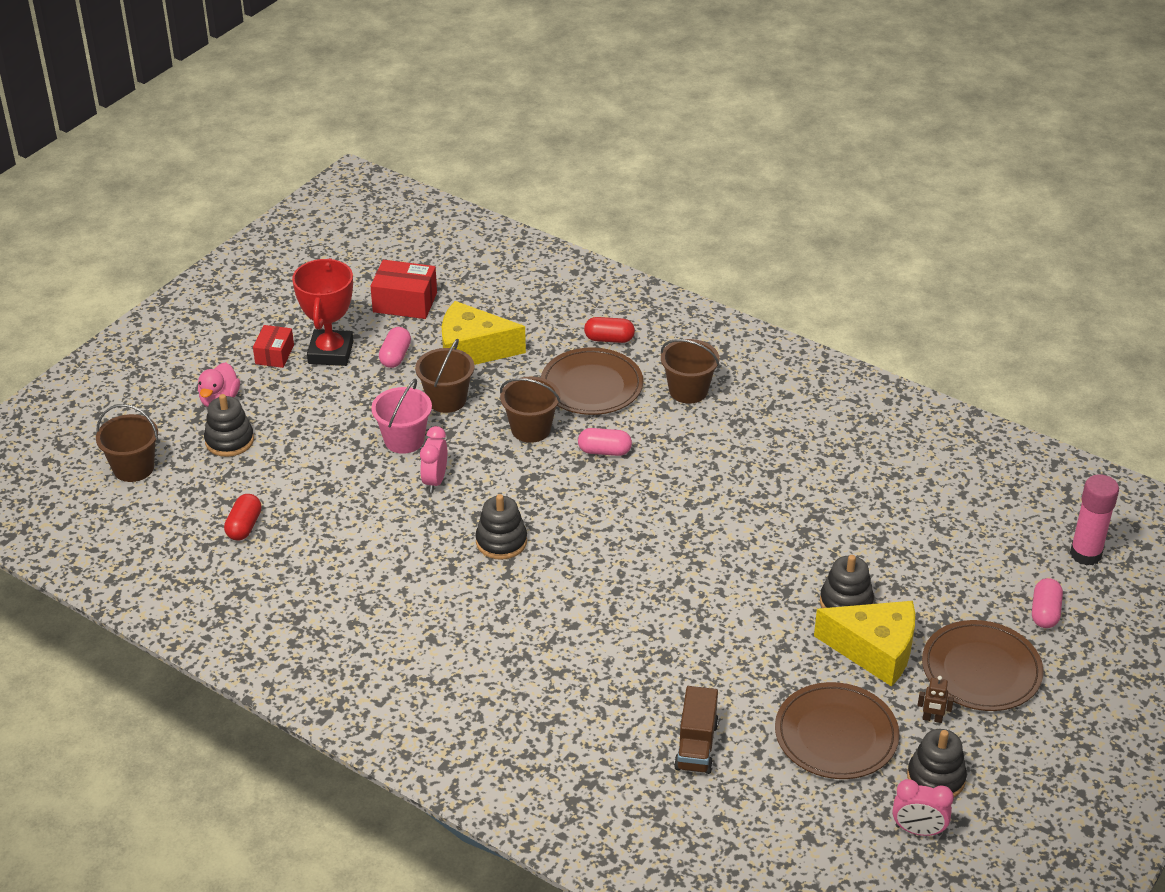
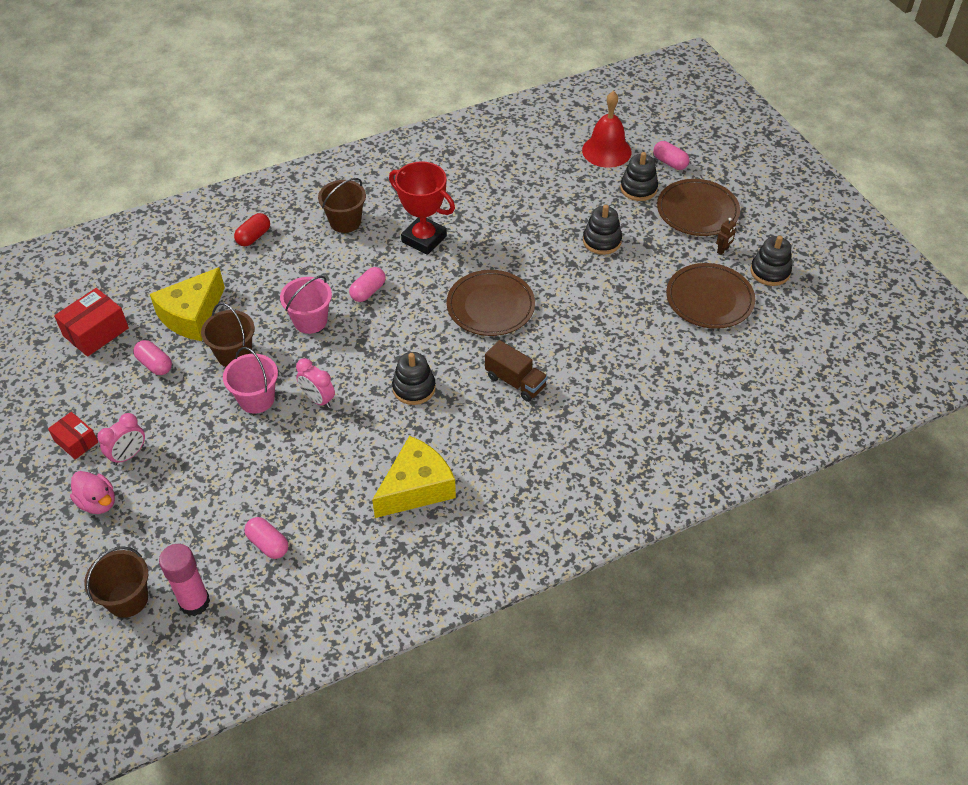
camera: 60 degrees left, 10 degrees up
black stacking toy [204,394,254,457] -> black stacking toy moved to [620,152,658,201]
red capsule [224,494,262,540] -> pink capsule [245,517,288,559]
red trophy [292,258,353,366] -> red trophy moved to [389,161,455,255]
brown bucket [500,377,561,443] -> pink bucket [280,276,332,334]
brown plate [541,347,643,415] -> brown plate moved to [447,270,535,336]
brown truck [674,686,719,774] -> brown truck moved to [485,340,548,402]
yellow cheese [814,601,915,687] -> yellow cheese moved to [372,436,456,518]
pink clock [893,779,954,836] -> pink clock moved to [97,413,145,465]
pink glue stick [1070,474,1119,566] -> pink glue stick moved to [159,544,210,616]
none -> red bell [582,91,631,168]

